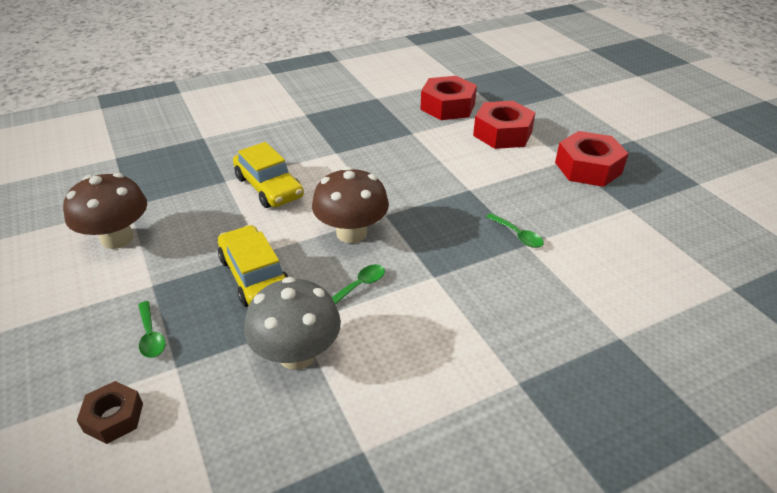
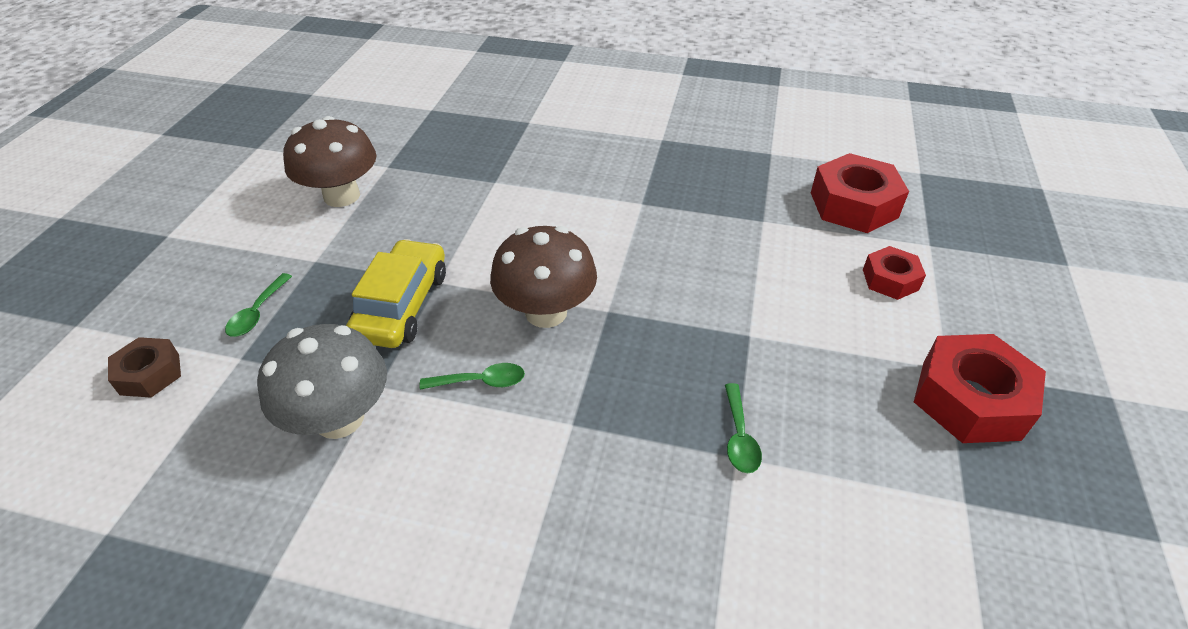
camera: 40 degrees right, 5 degrees up
yellow car [233,142,304,208] -> none
red nut [473,101,536,149] -> red nut [863,246,926,300], size x0.57

